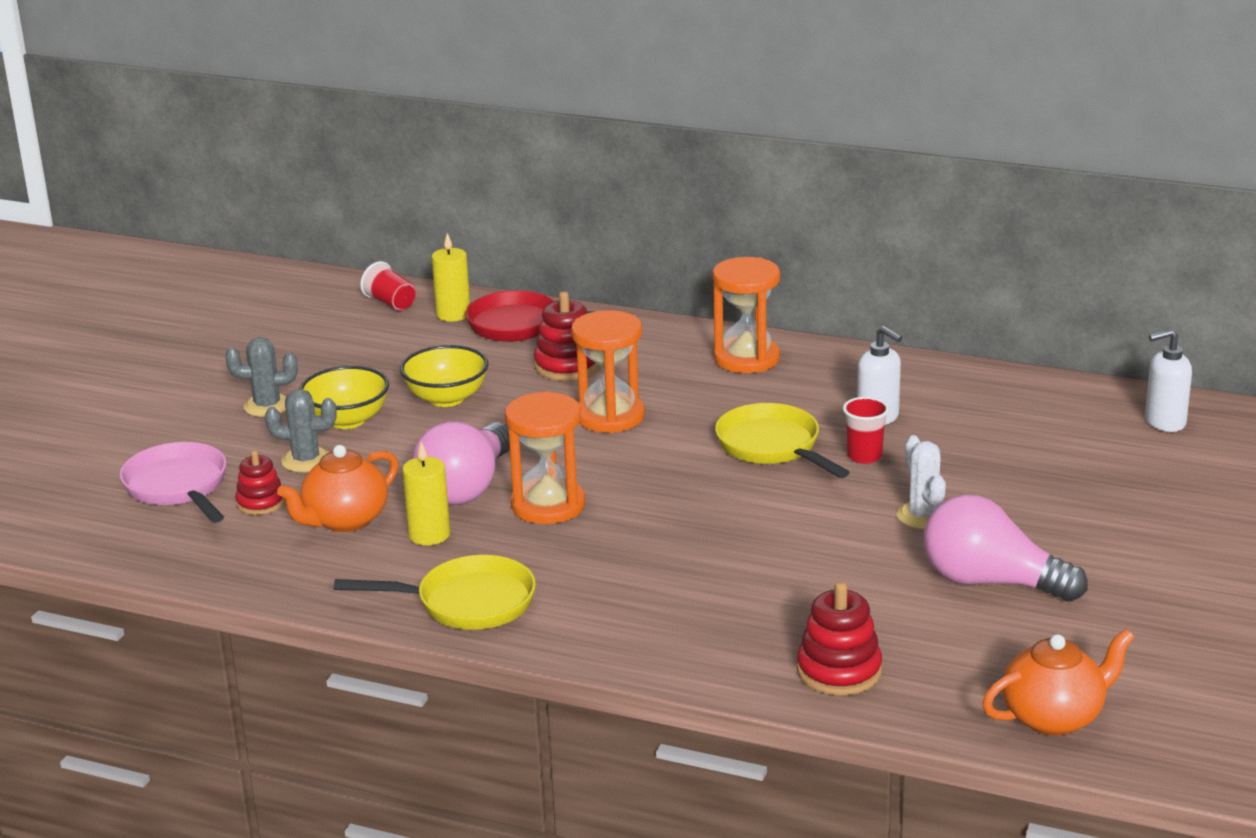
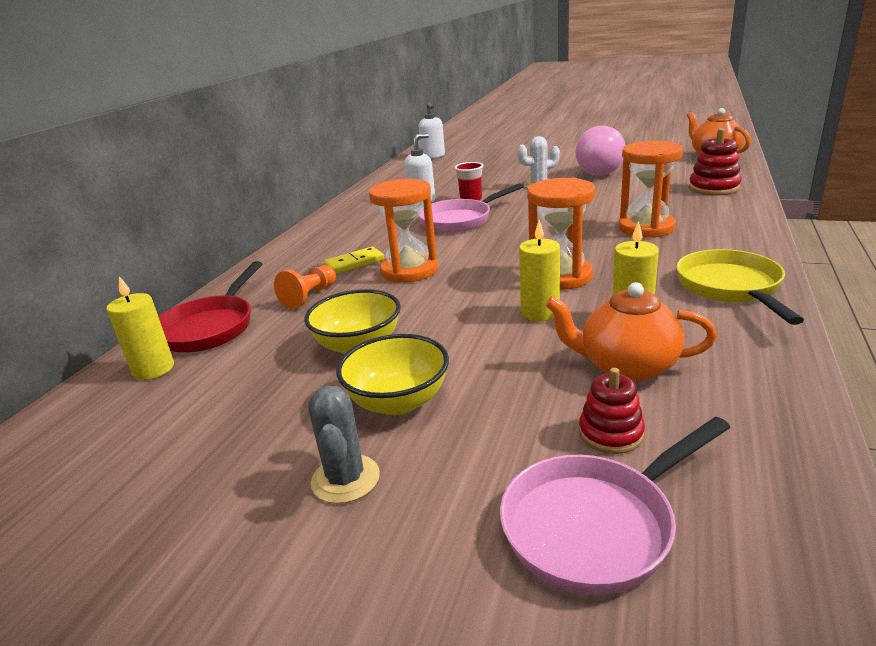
camera: 90 degrees left, 0 degrees up
grey cactus [265,389,337,472] -> none
orange teapot [277,445,398,532] -> orange teapot turned 150 degrees clockwise [545,282,717,382]
red cup [360,261,416,311] -> none
pink light bulb [412,422,510,505] -> yellow candle [519,220,560,321]
red stacking toy [534,291,600,381] -> orange pawn [274,265,336,309]
orange hourglass [713,257,780,373] -> orange hourglass moved to [618,141,683,238]
yellow pan [715,403,850,478] -> pink pan [418,183,524,233]
none -> yellow domino [324,247,384,274]

